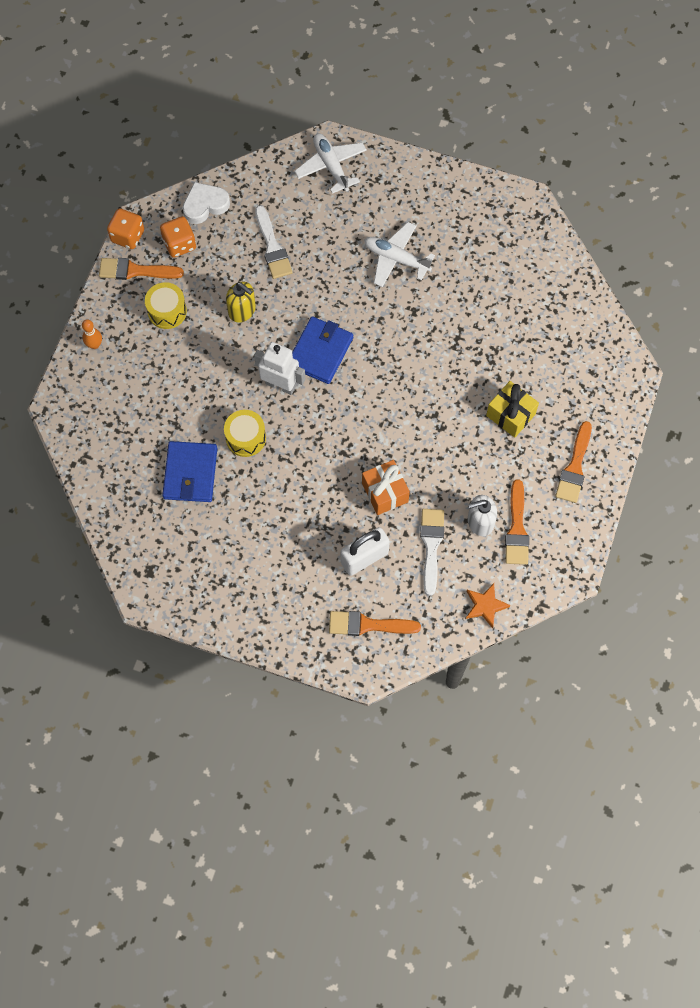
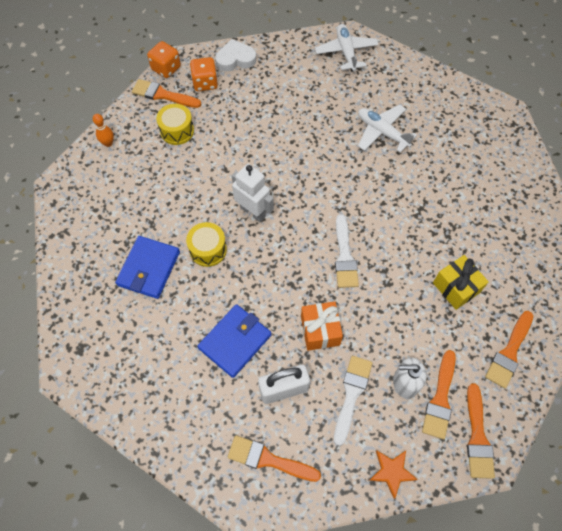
camera: 15 degrees right, 5 degrees down
yellow soap dispenser [226,282,256,323] -> none
white brush [255,205,293,279] -> white brush moved to [335,214,359,288]
blue wallet [292,316,353,384] -> blue wallet moved to [197,304,271,378]
none -> orange brush [467,384,495,479]

